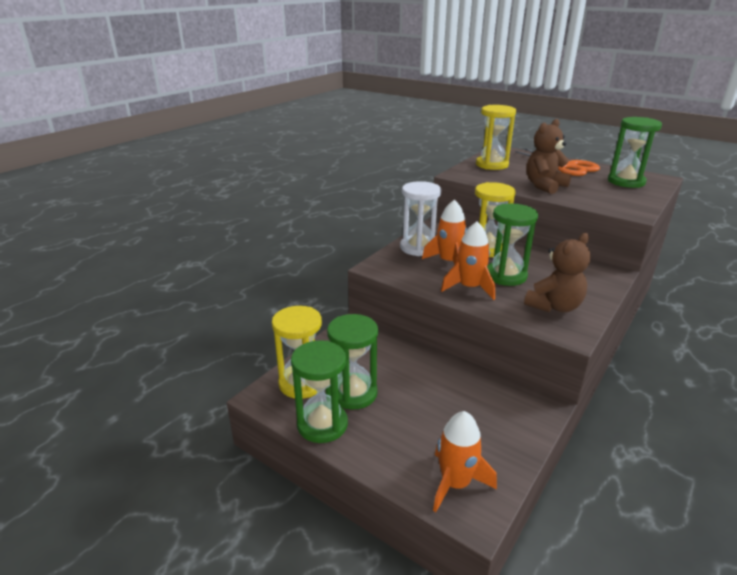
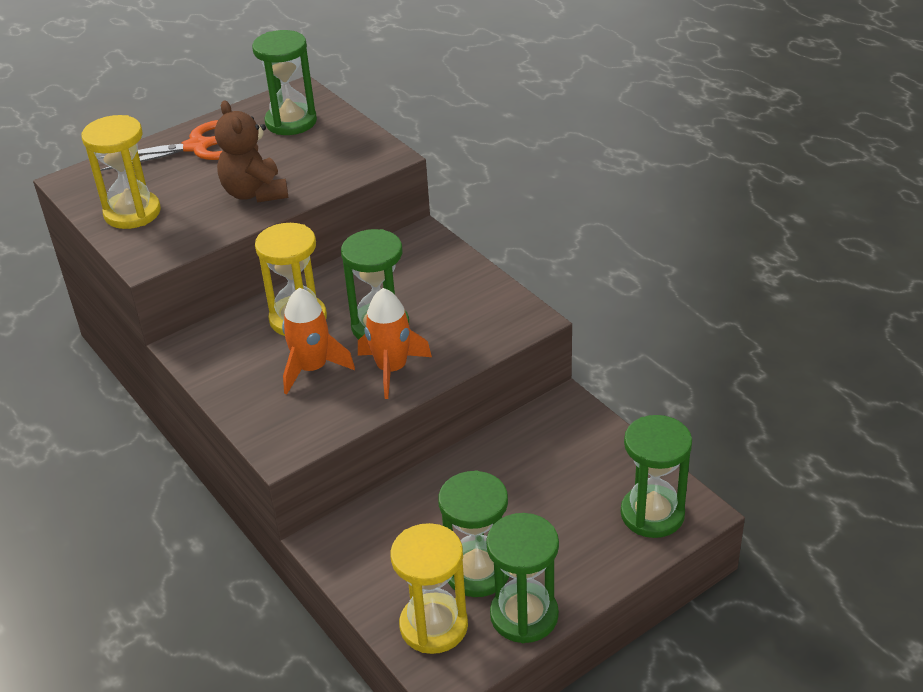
camera: 70 degrees left, 10 degrees up
white hourglass [400,181,441,256] -> none
orange rocket [433,411,497,512] -> green hourglass [621,415,692,538]
brown teddy bear [524,233,591,313] -> none

